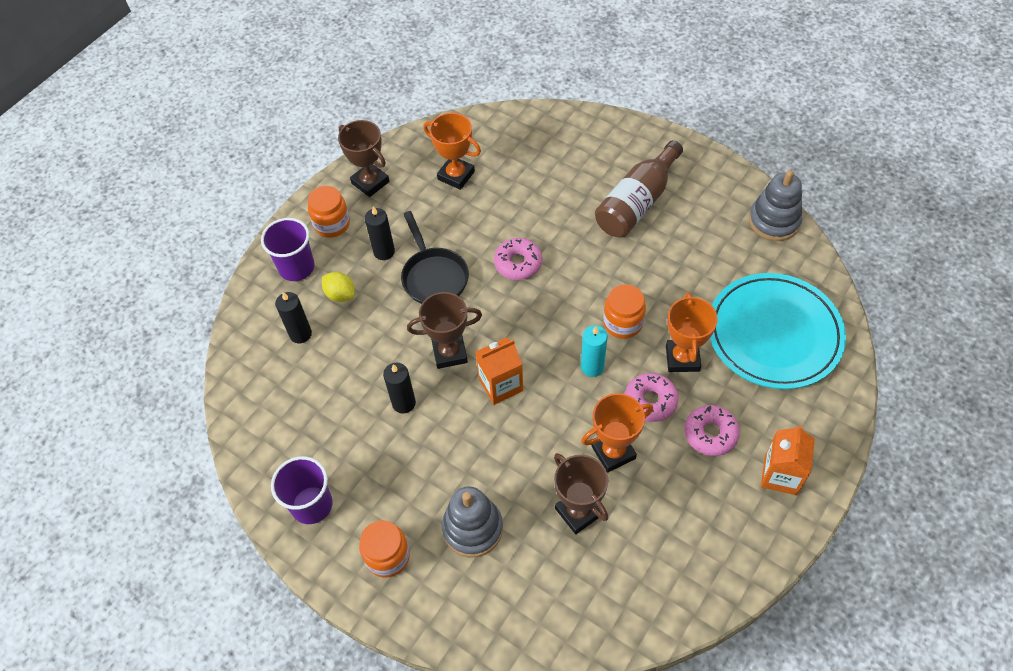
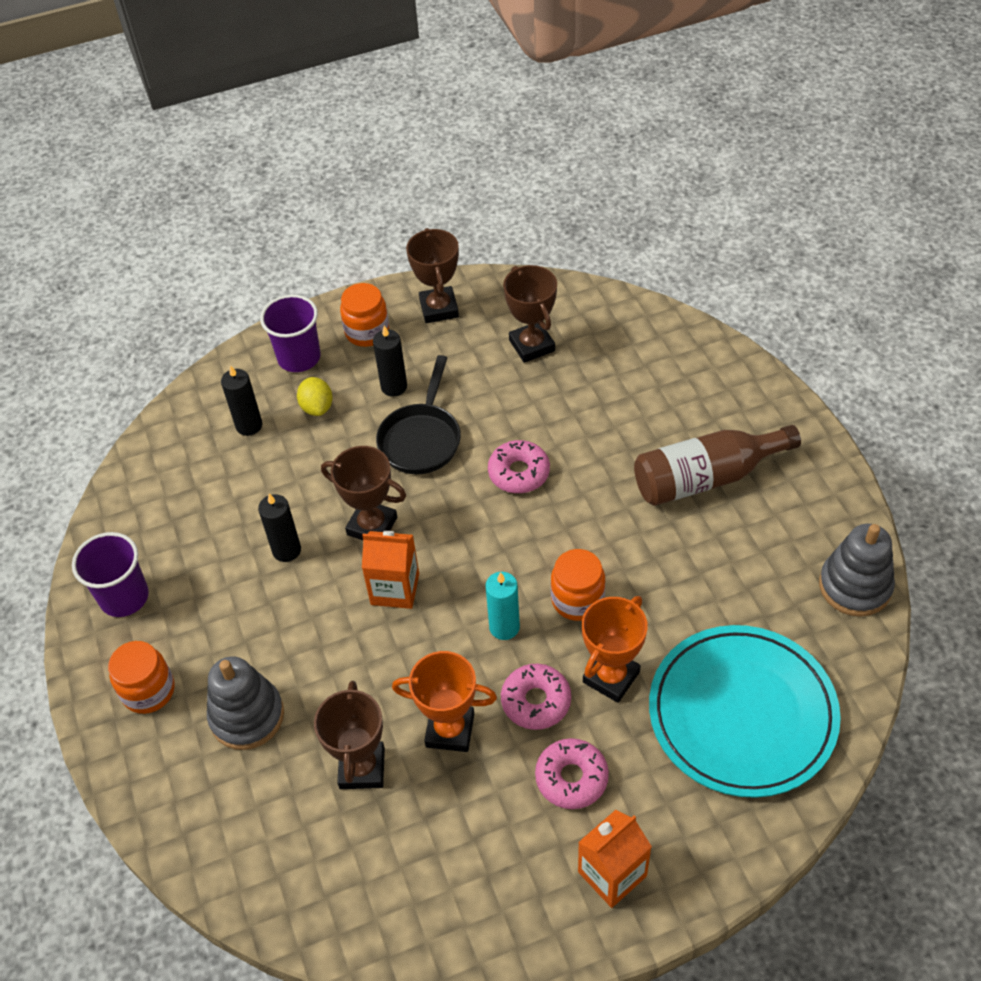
camera: 35 degrees right, 5 degrees down
orange trophy [423,113,481,190] -> brown trophy [503,265,557,363]

